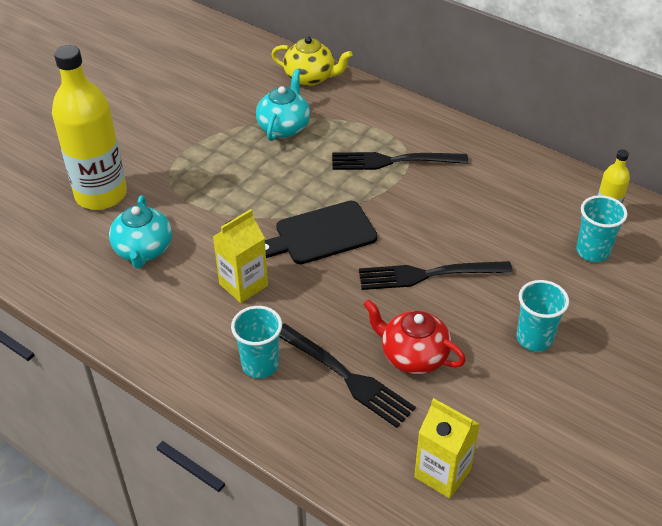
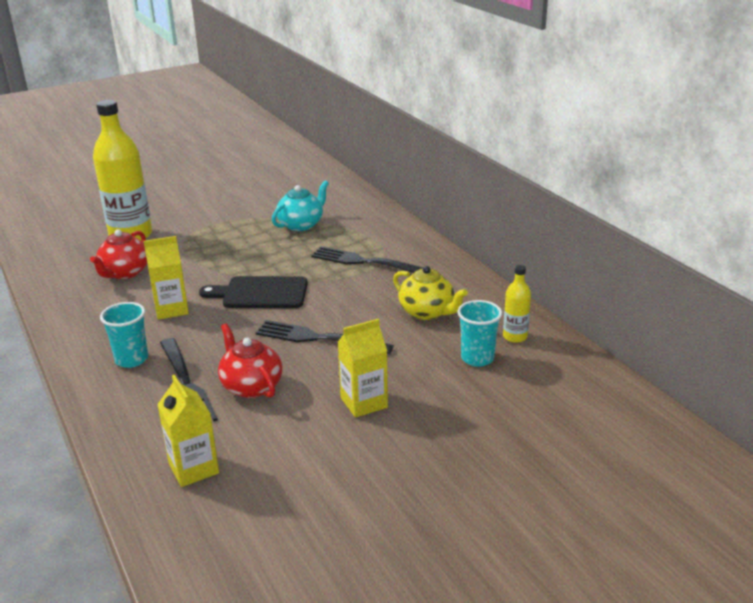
camera: 25 degrees right, 15 degrees down
turquoise teapot [109,195,172,268] -> red teapot [90,229,147,279]
yellow teapot [271,37,353,86] -> yellow teapot moved to [393,266,468,320]
turquoise cup [516,280,569,351] -> yellow carton [337,319,388,418]

